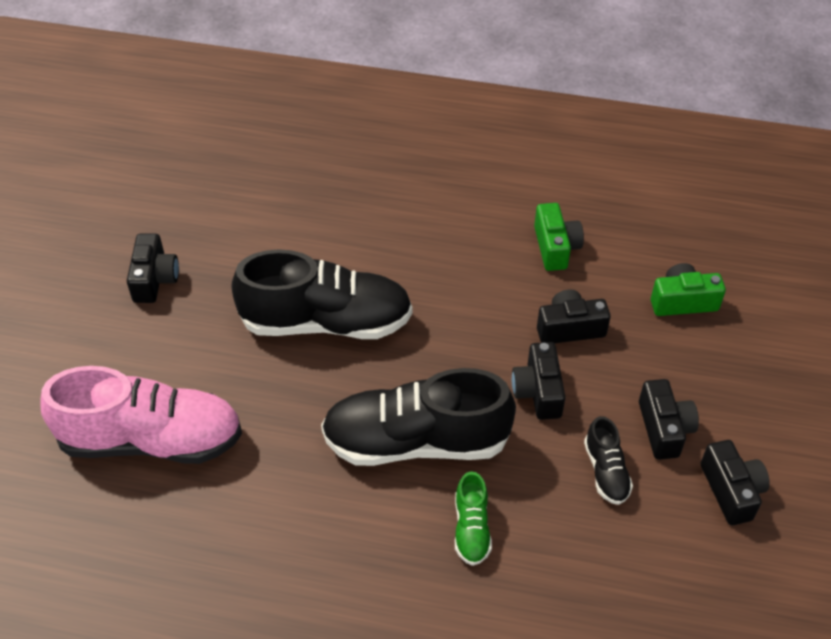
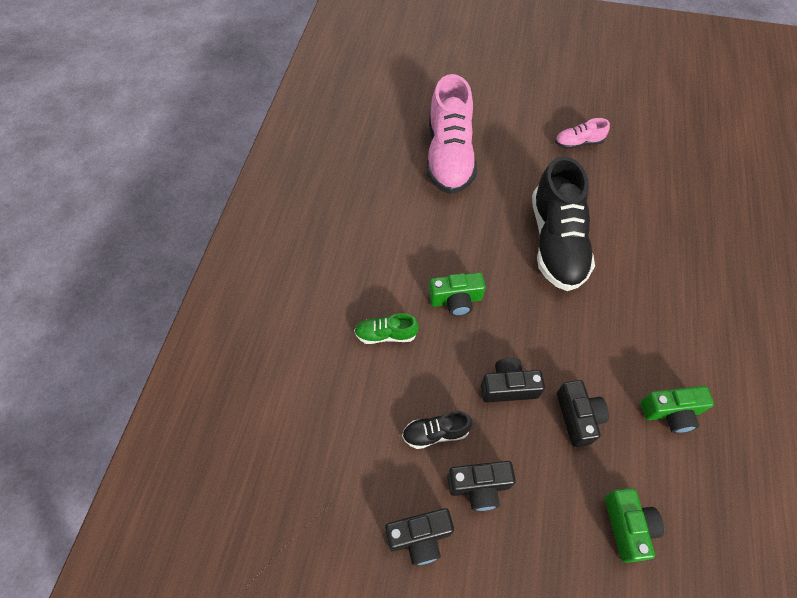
camera: 90 degrees right, 10 degrees up
black camera [127,234,179,303] -> pink shoe [555,118,610,149]
black shoe [321,368,516,466] -> green camera [429,272,486,316]

